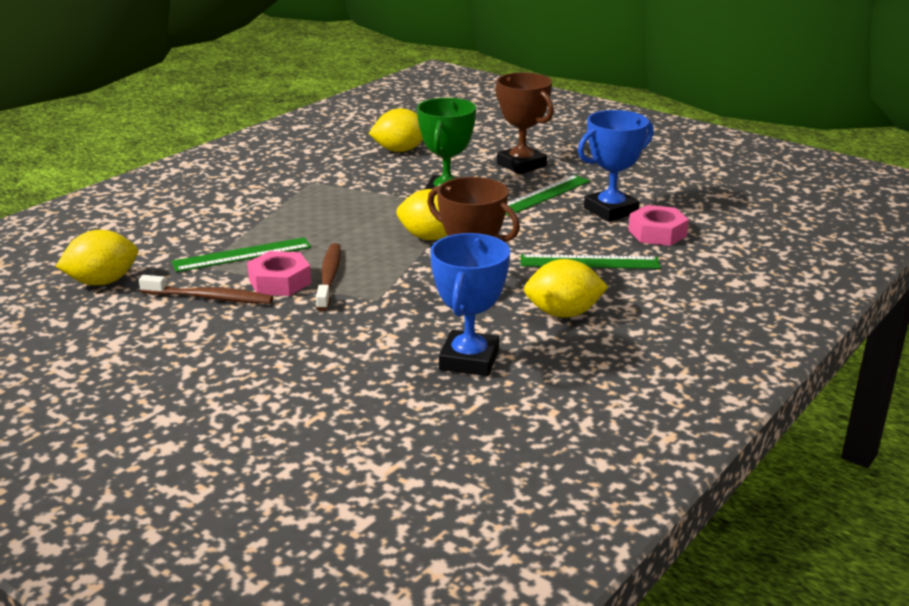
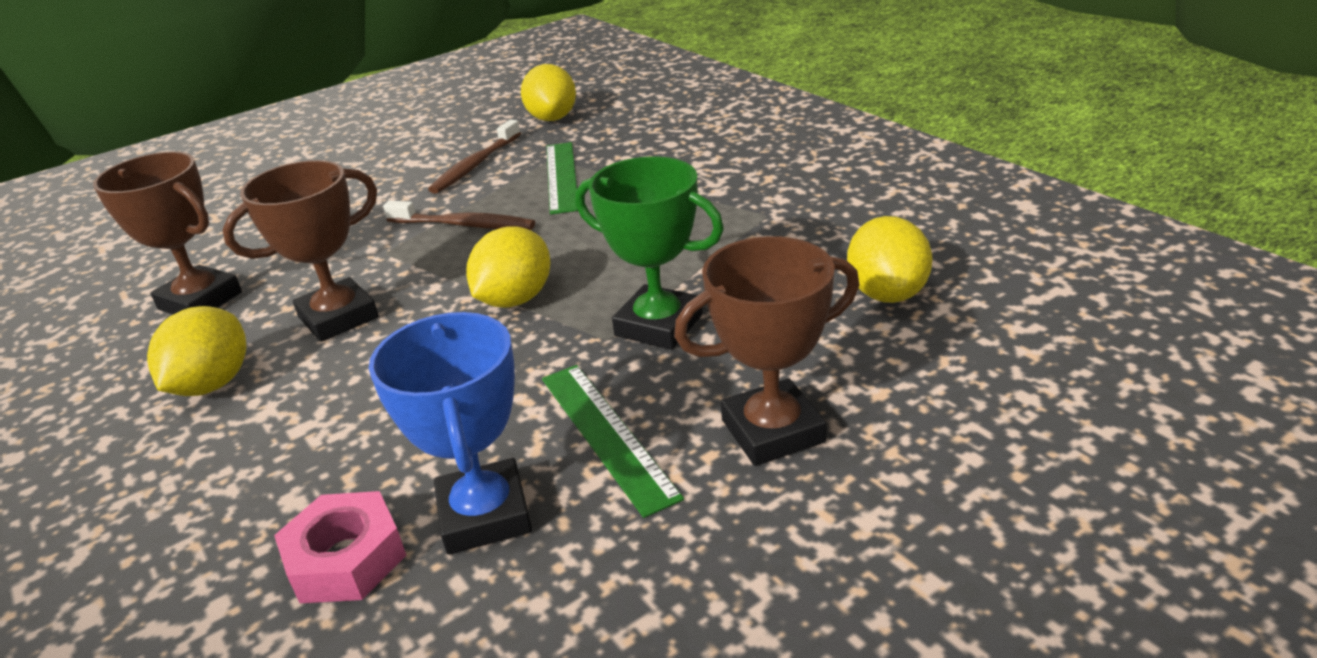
camera: 110 degrees right, 5 degrees up
pink nut [247,251,311,296] -> none
blue trophy [430,233,510,376] -> brown trophy [93,151,242,314]
green ruler [521,254,661,269] -> none

